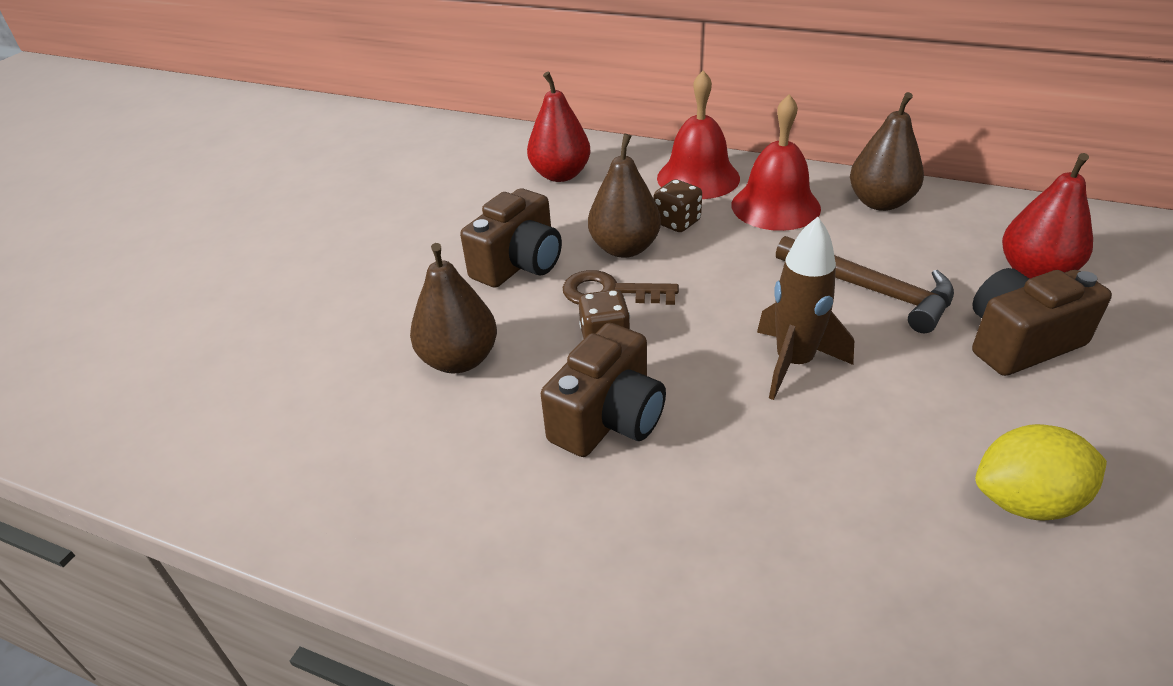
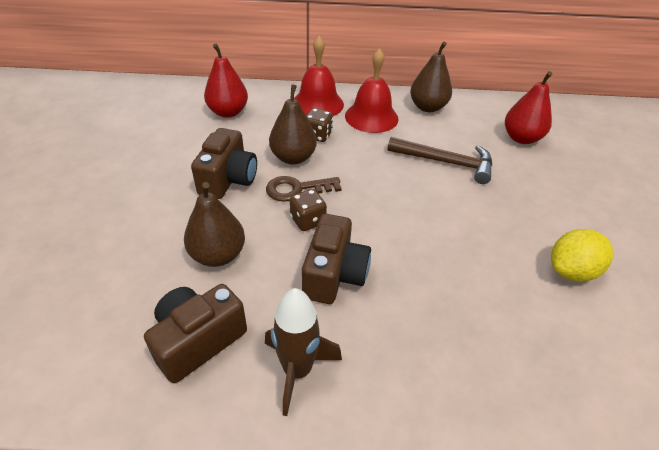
camera: 25 degrees left, 5 degrees up
brown rocket [757,217,854,400] -> brown rocket moved to [265,288,342,416]
brown camera [972,268,1112,376] -> brown camera moved to [144,284,247,383]

